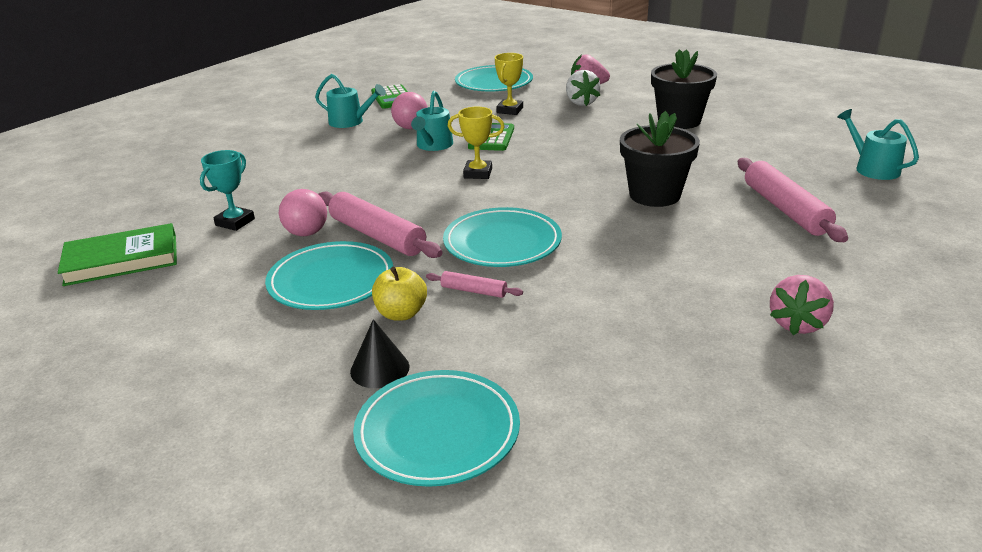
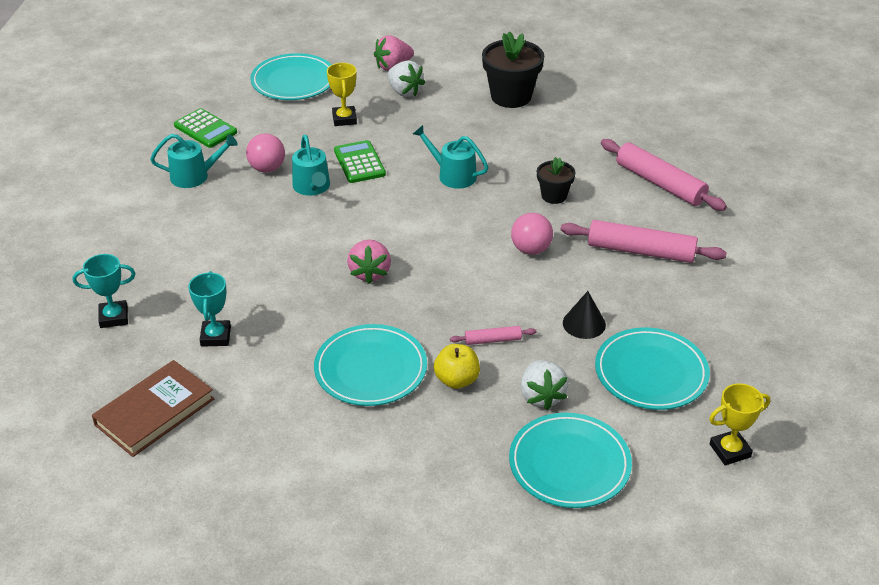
camera: 30 degrees left, 10 degrees up
green book [58,223,177,286] -> brown book [92,360,214,457]
pink ball [279,189,327,236] -> pink ball moved to [511,213,553,255]
pink rolling pin [318,191,442,258] -> pink rolling pin moved to [560,220,727,263]
black cone [350,319,410,388] -> black cone moved to [563,291,606,339]
turquoise plate [443,207,562,267] -> turquoise plate moved to [595,328,710,410]
yellow trophy [448,107,505,179] -> yellow trophy moved to [709,383,770,465]
black flower pot [620,111,700,207] -> black flower pot [537,157,576,204], size x0.57
pink strawberry [770,275,834,335] -> pink strawberry moved to [347,239,391,284]
turquoise watering can [837,109,919,180] -> turquoise watering can moved to [413,125,489,189]
none -> turquoise trophy [73,254,136,328]
none -> white strawberry [521,360,569,410]

